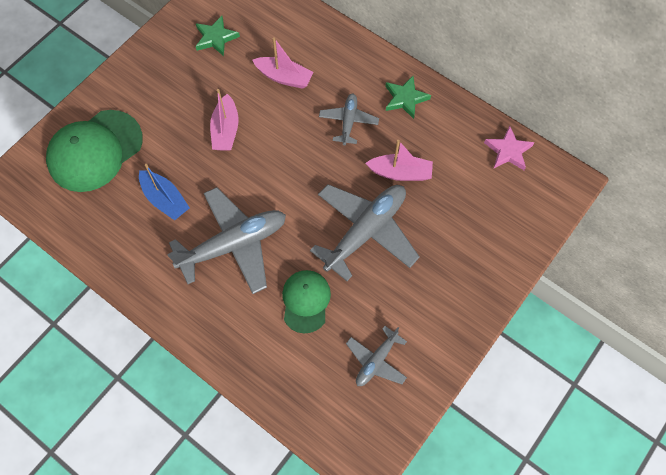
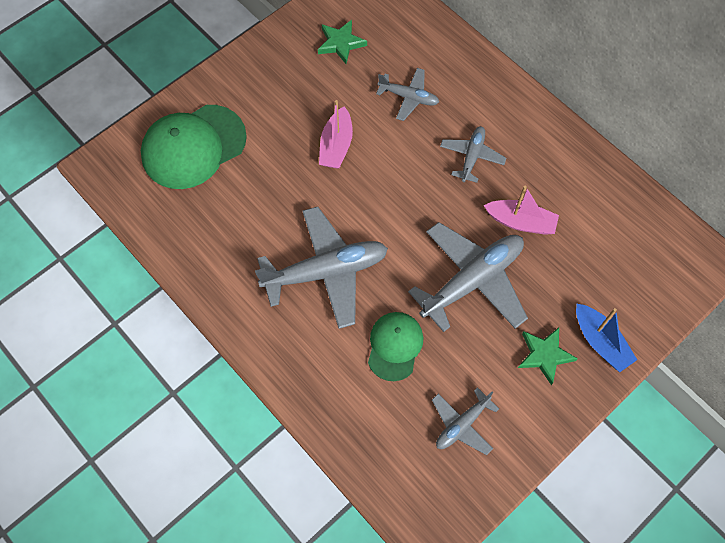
camera: 10 degrees right, 0 degrees up
blue boat [139,164,190,220] -> blue boat moved to [576,304,637,372]
pink boat [253,37,314,89] -> grey plane [376,68,439,121]
green star [385,76,431,119] -> green star moved to [518,327,578,385]
pink star [484,126,535,170] -> none

